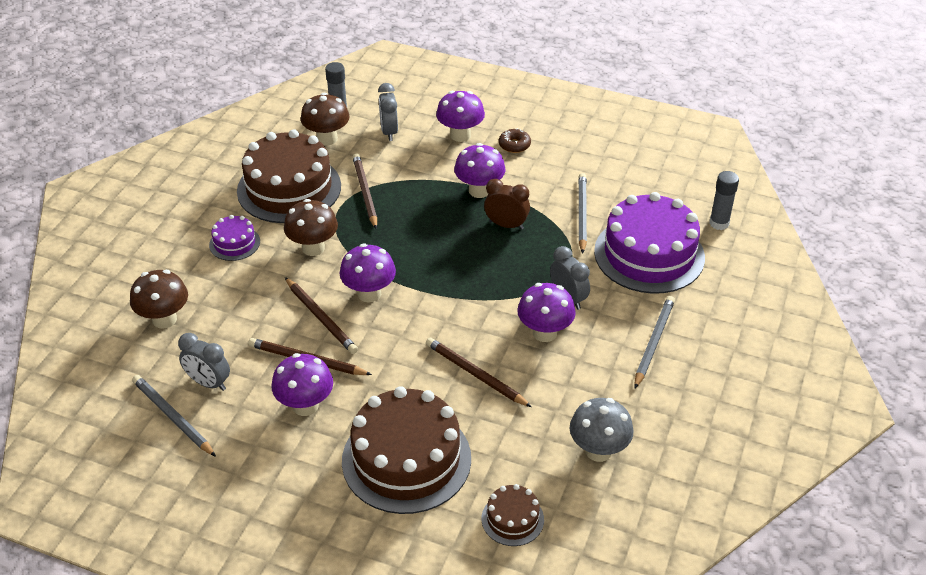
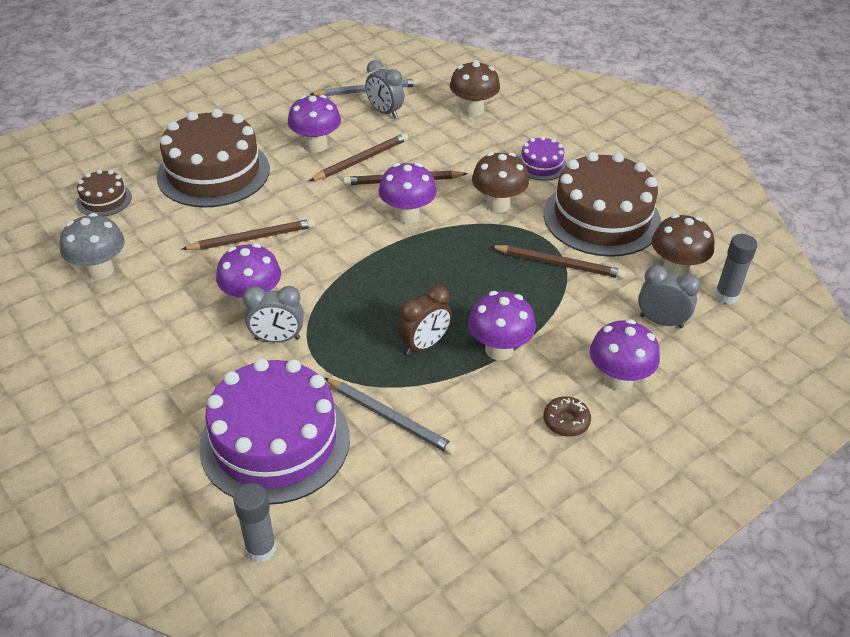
camera: 120 degrees right, 0 degrees up
grey clock [178,333,230,391] -> grey clock turned 105 degrees counterclockwise [365,60,404,118]
grey pencil [634,296,675,388] -> none

